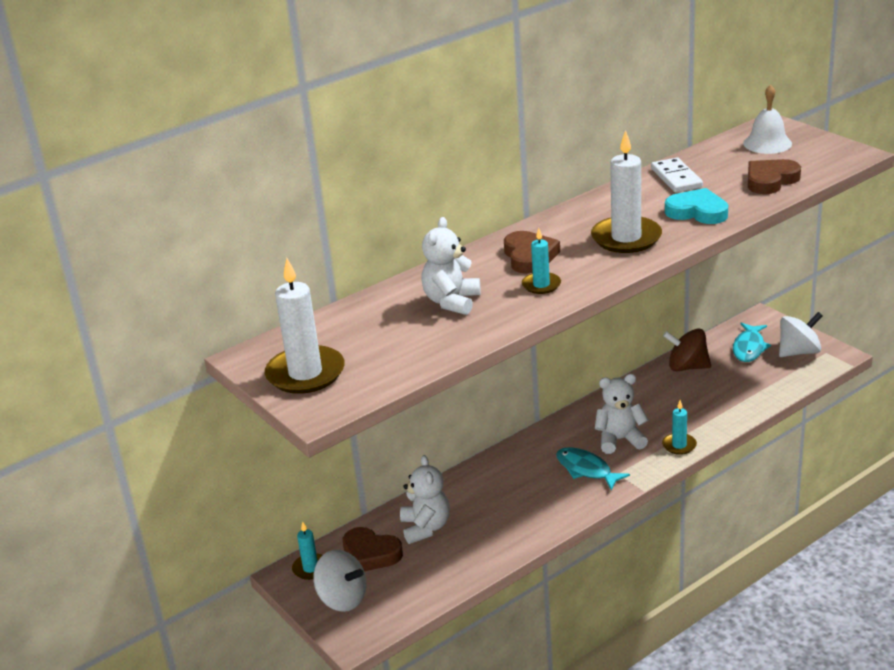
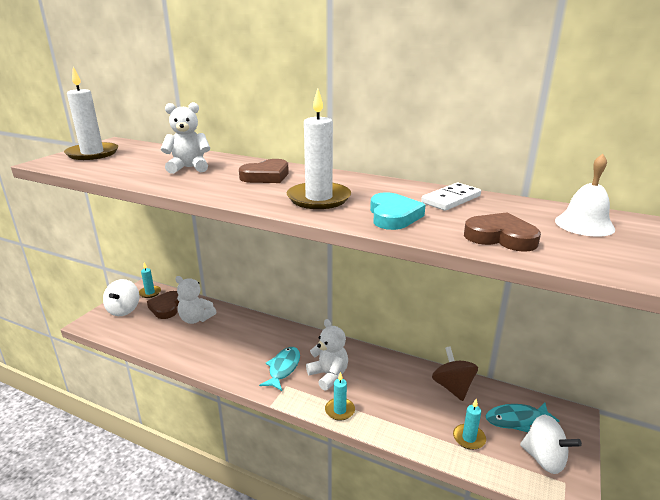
camera: 60 degrees right, 5 degrees down
white teddy bear [400,455,450,544] -> white teddy bear turned 60 degrees clockwise [175,276,216,324]
turquoise candle [522,228,561,294] -> turquoise candle moved to [453,399,486,450]

